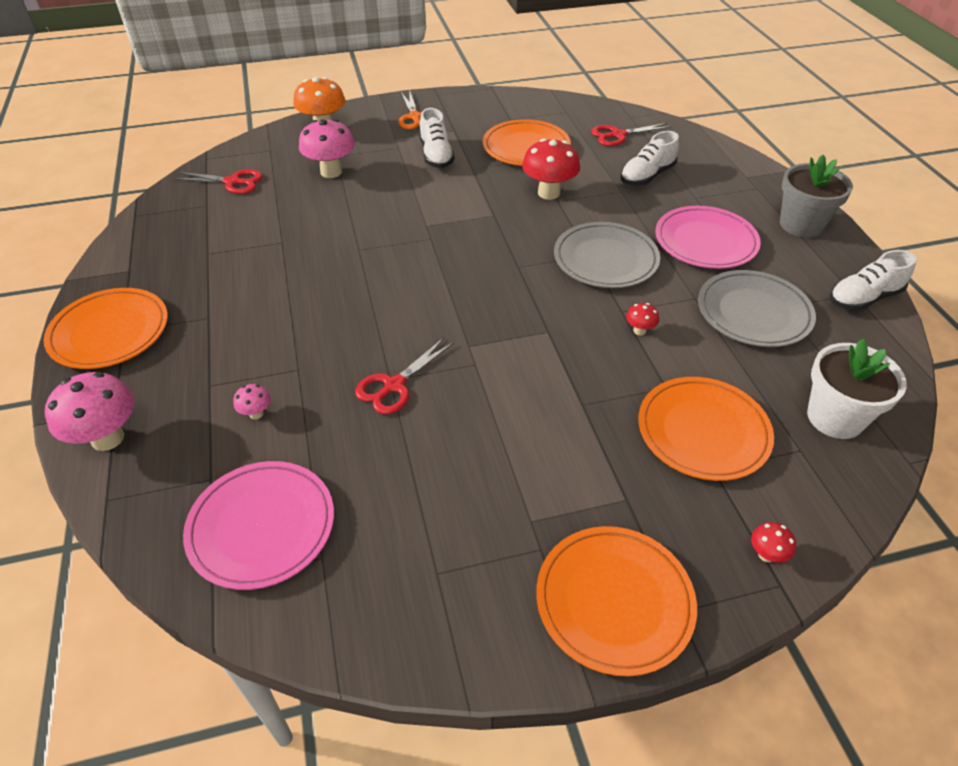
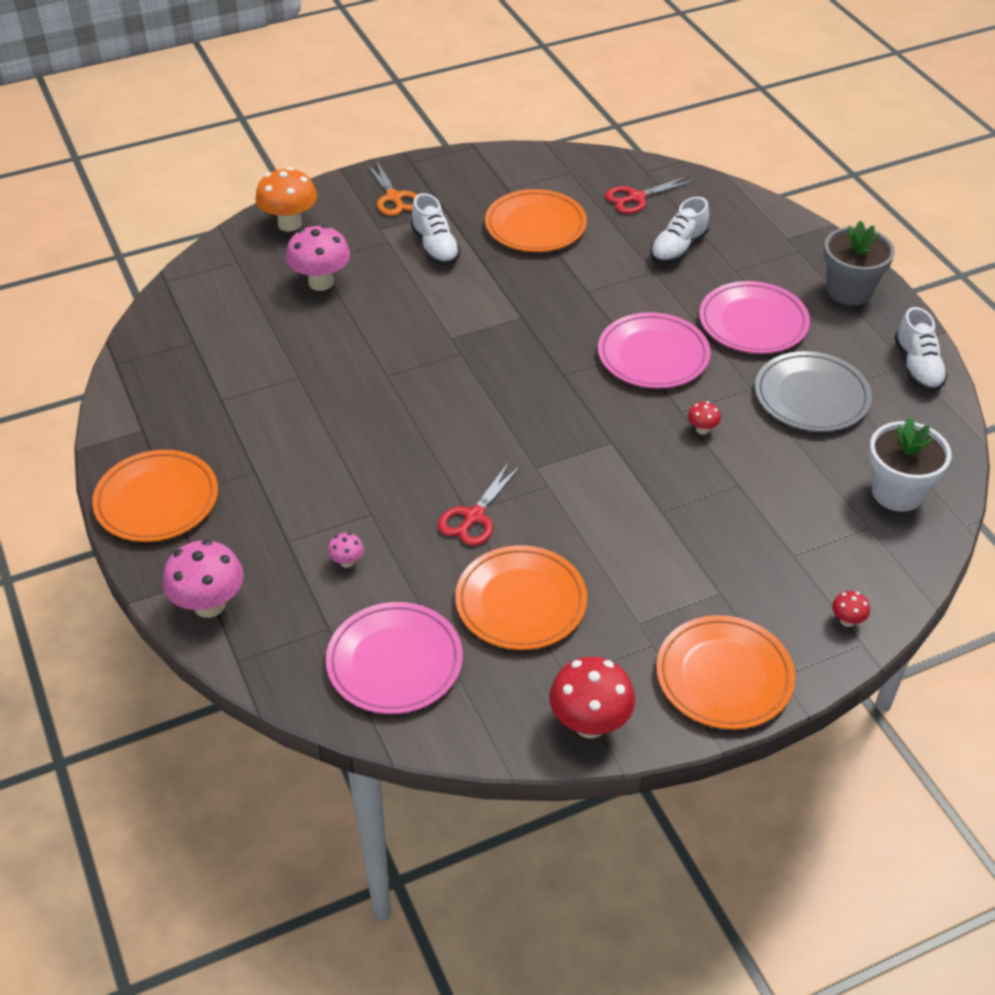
camera: 10 degrees left, 0 degrees up
red scissors [172,169,262,194] -> none
red mushroom [522,139,580,200] -> red mushroom moved to [549,657,635,738]
grey plate [554,222,660,288] -> pink plate [598,312,711,389]
orange plate [638,377,774,481] -> orange plate moved to [455,545,587,650]
white shoe [830,250,916,311] -> white shoe turned 60 degrees counterclockwise [894,307,948,392]

